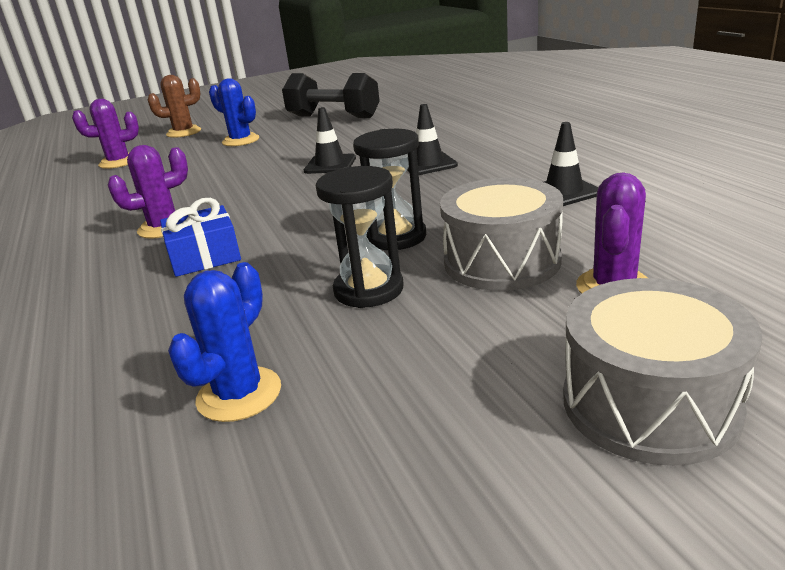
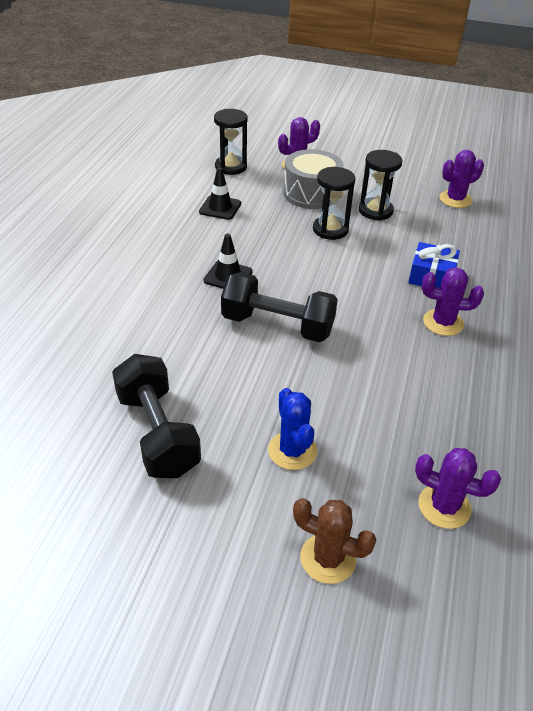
camera: 145 degrees left, 15 degrees up
blue cactus [168,262,281,422] -> purple cactus [439,150,484,208]
black traffic cone [304,107,356,174] -> black dumbbell [221,272,338,342]
grey drum [563,278,762,466] -> none
none -> black hourglass [214,109,248,175]

